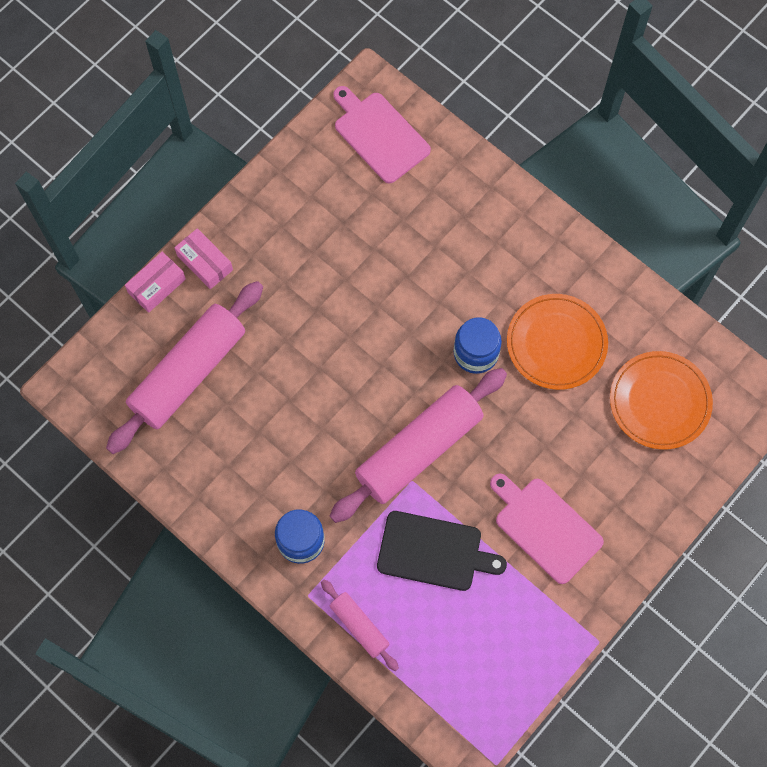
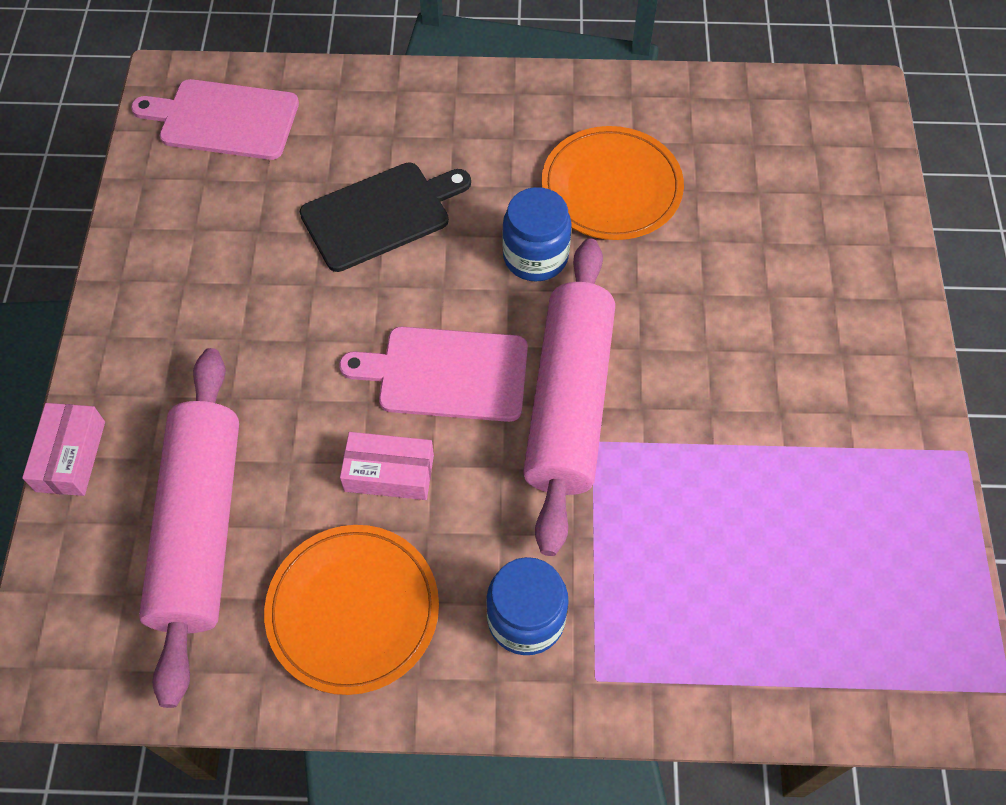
camera: 40 degrees left, 10 degrees down
pink box [174,228,233,289] -> pink box moved to [340,432,434,500]
pink rolling pin [321,580,399,671] -> none
black cutting board [377,511,507,591] -> black cutting board moved to [300,162,471,272]
pink cutting board [490,474,604,584] -> pink cutting board moved to [339,327,528,422]
orange plate [610,351,713,450] -> orange plate moved to [264,525,439,695]

